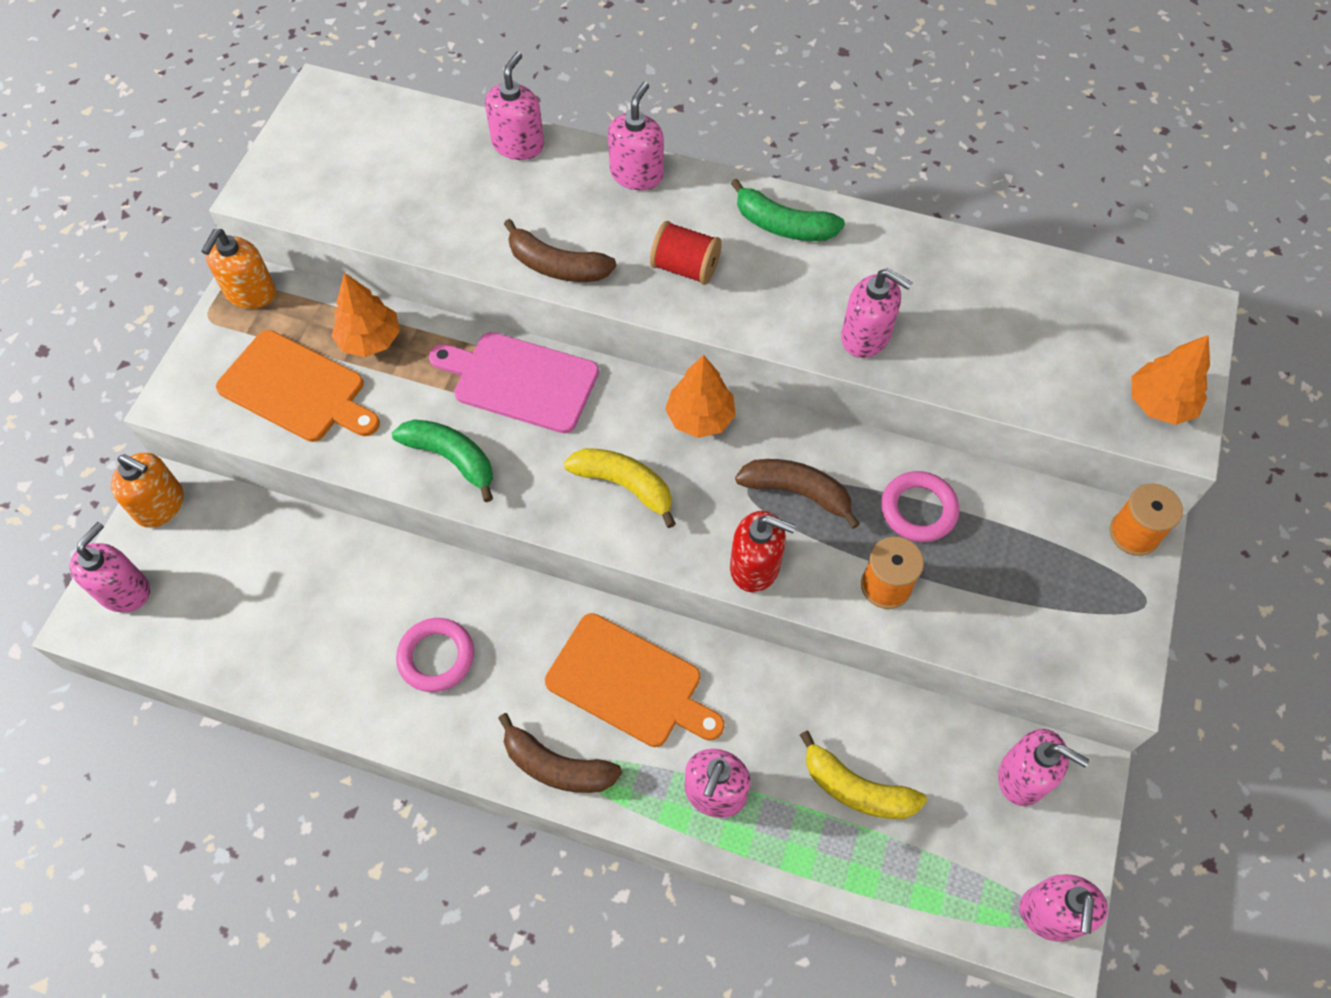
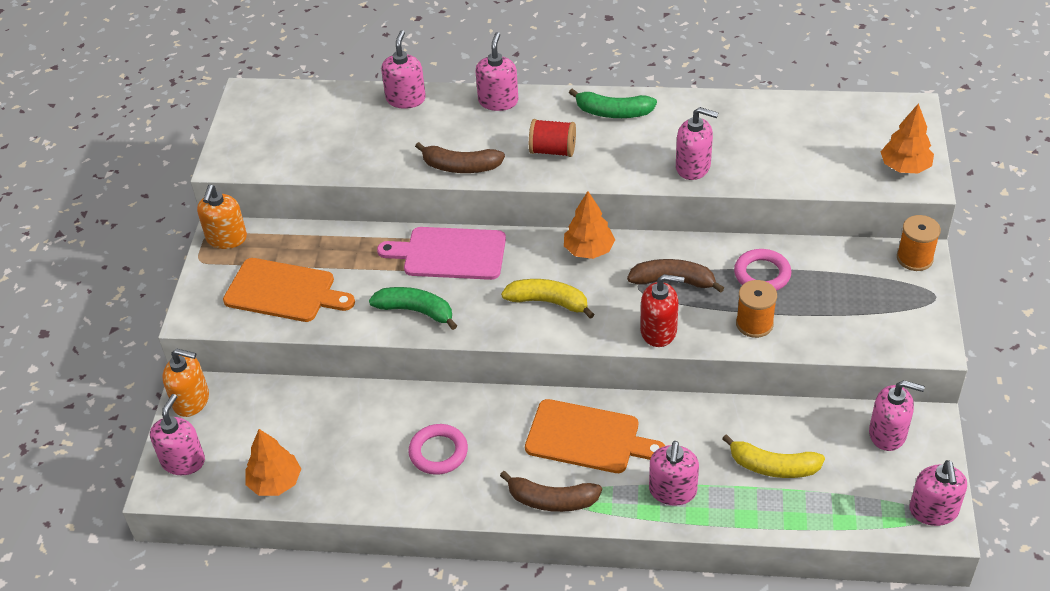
camera: 10 degrees left, 15 degrees down
orange tree [332,273,400,357] -> orange tree moved to [245,429,301,496]

